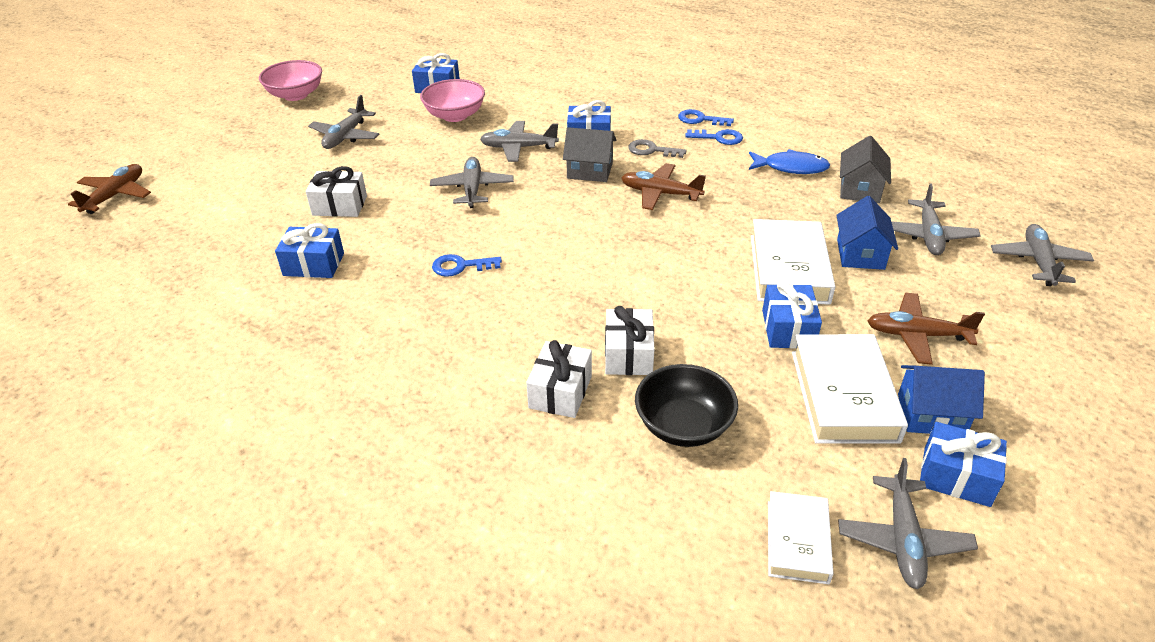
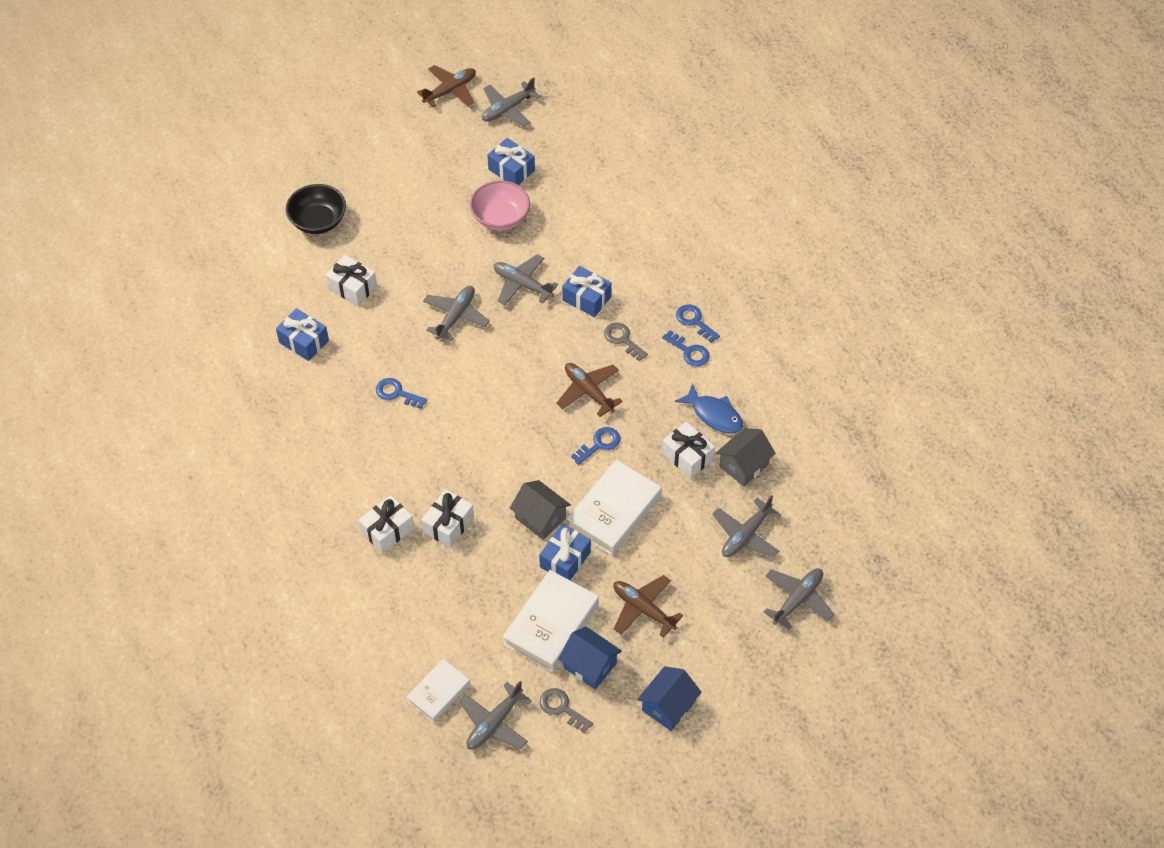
camera: 30 degrees right, 15 degrees up
brown plane [68,164,151,214] -> brown plane moved to [417,65,476,107]
pink bowl [259,60,322,101] -> none
grey plane [308,95,379,149] -> grey plane moved to [482,77,541,127]
grey house [563,127,616,182] -> grey house moved to [510,480,571,540]
black bowl [635,364,738,447] -> black bowl moved to [286,184,346,234]
blue house [836,196,898,270] -> blue house moved to [637,666,702,731]
blue gift [920,422,1007,507] -> grey key [539,688,593,733]
none -> blue key [571,427,620,465]
none -> white gift [662,422,715,479]

